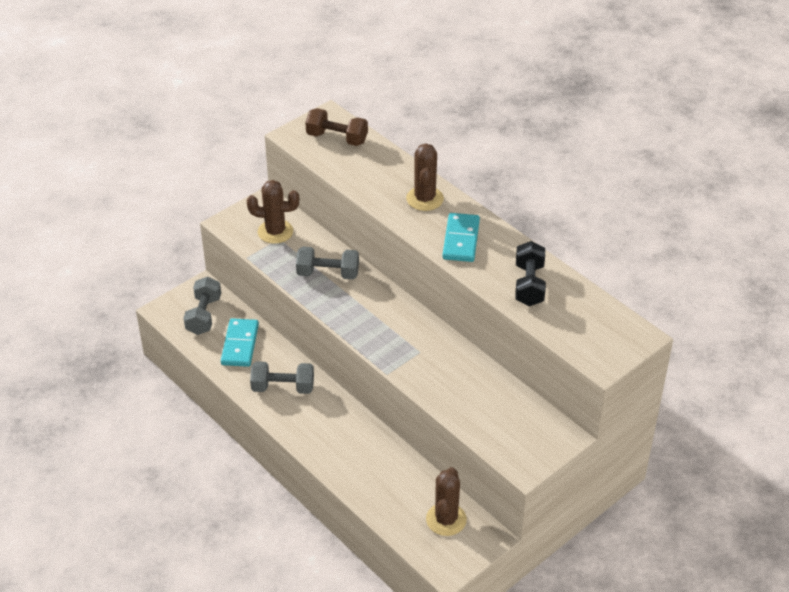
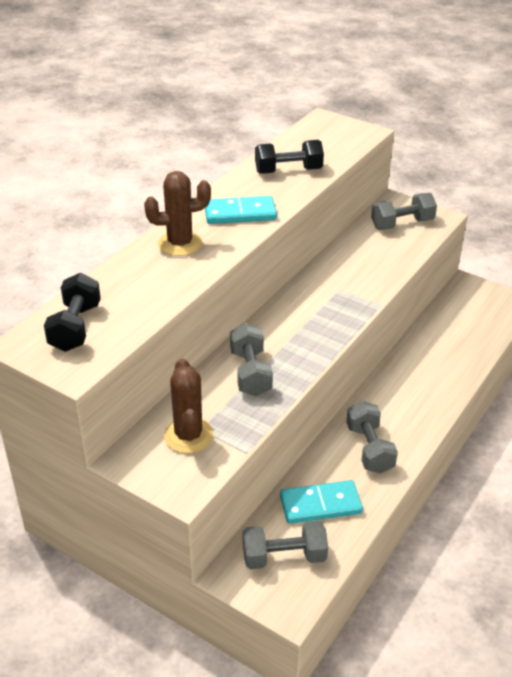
camera: 105 degrees left, 5 degrees down
brown dumbbell [305,108,368,146] -> black dumbbell [44,273,101,352]
brown cactus [426,467,467,536] -> none
none -> grey dumbbell [371,193,437,230]

